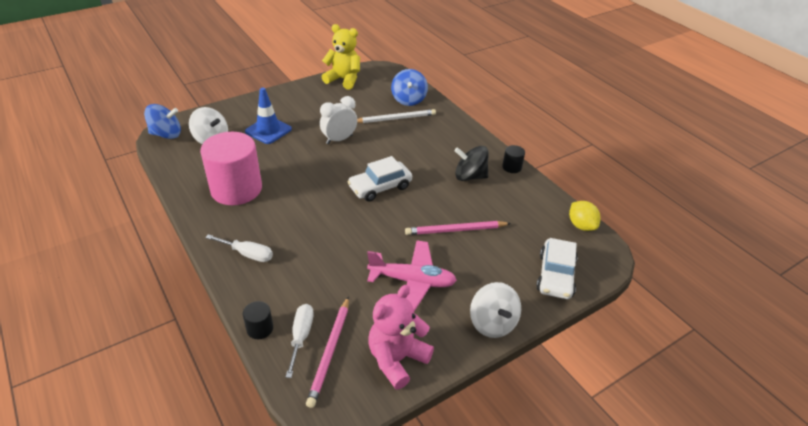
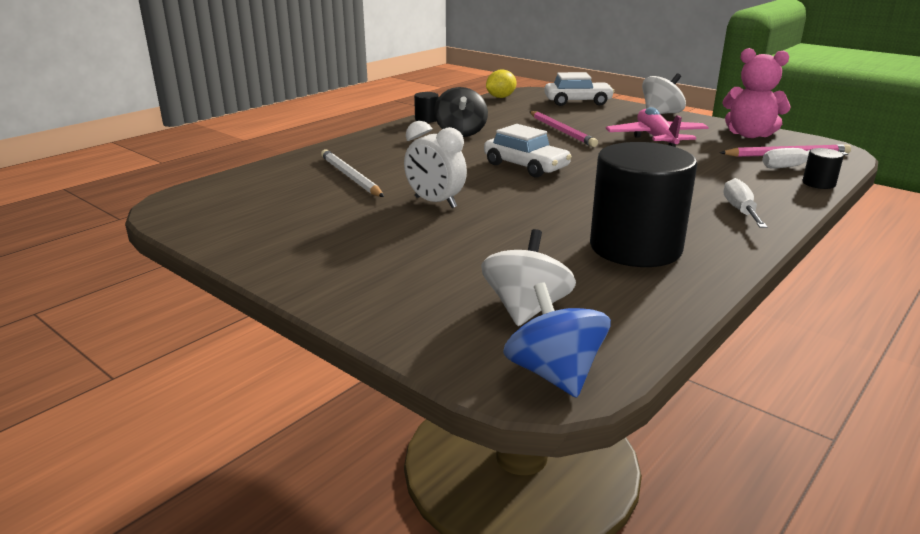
camera: 105 degrees left, 15 degrees down
pink cylinder [200,132,262,205] -> black cylinder [590,142,697,267]
blue traffic cone [245,87,292,144] -> none
yellow teddy bear [322,24,360,90] -> none
blue spinning top [391,69,428,106] -> none

